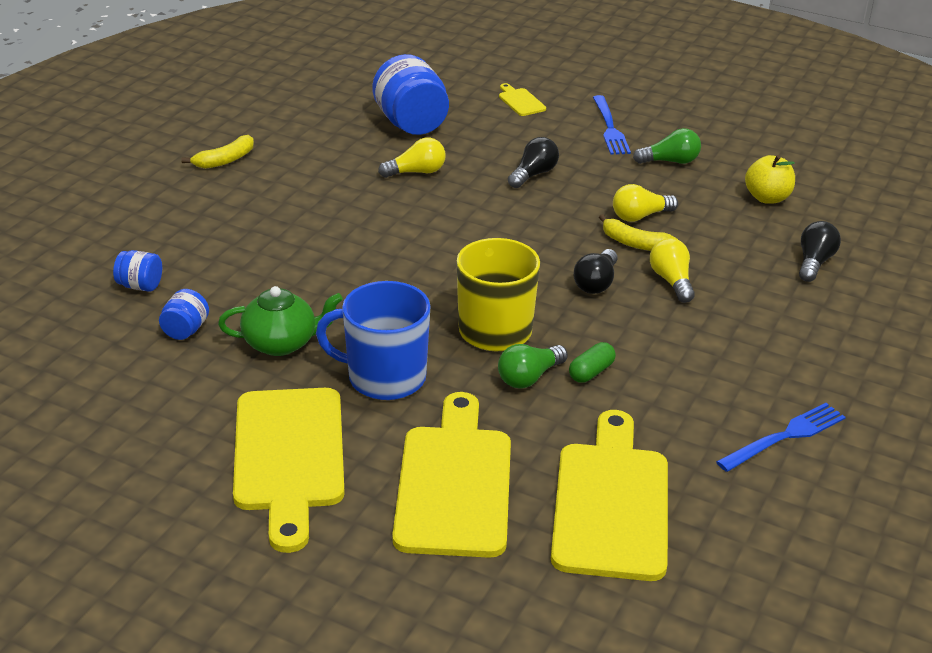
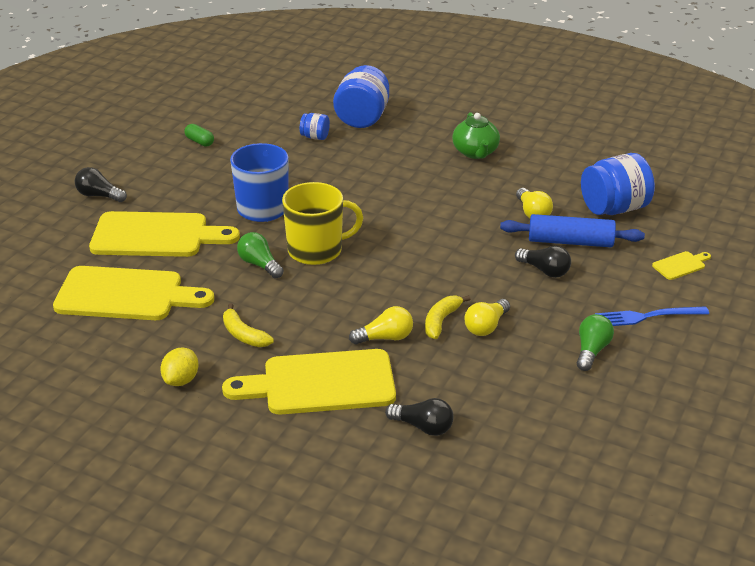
camera: 90 degrees right, 0 degrees up
blue jar [113,250,162,292] -> blue jar [333,65,389,128], size x2.03
yellow banana [182,135,254,169] -> yellow banana moved to [223,303,274,347]
green teapot [218,286,343,356] -> green teapot moved to [452,112,500,159]
yellow cutting board [233,388,345,553] -> yellow cutting board moved to [222,349,396,415]
green capsule [569,342,616,383] -> green capsule moved to [184,124,214,147]
black light bulb [574,249,617,294] -> black light bulb moved to [75,167,127,202]
yellow light bulb [613,184,678,222] -> yellow light bulb turned 120 degrees counterclockwise [464,299,510,336]
green light bulb [633,128,701,164] -> green light bulb turned 150 degrees counterclockwise [577,314,614,371]
blue fork [716,403,846,472] -> yellow lemon [160,348,199,386]
yellow apple [745,155,795,204] -> none
none -> blue rolling pin [500,214,645,247]

